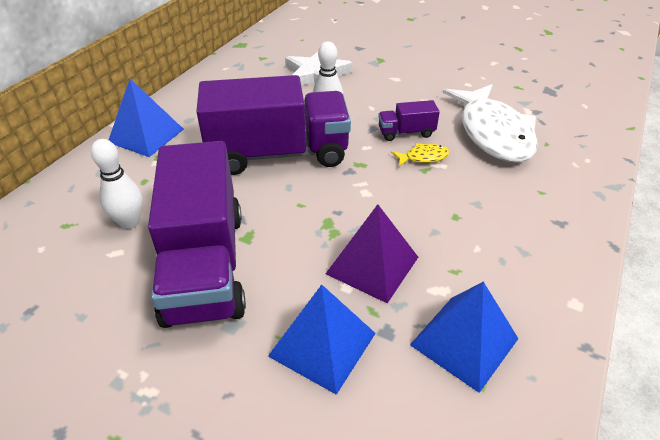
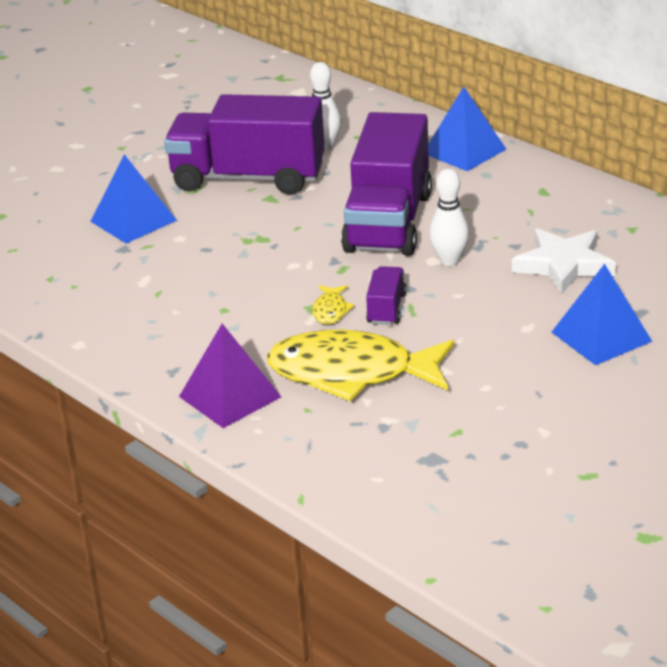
camera: 110 degrees right, 10 degrees down
purple pyramid [326,204,418,303] -> purple pyramid moved to [179,324,281,428]
blue pyramid [410,282,518,393] -> blue pyramid moved to [552,264,653,365]
white fish [442,84,538,162] -> yellow fish [267,330,454,401]

